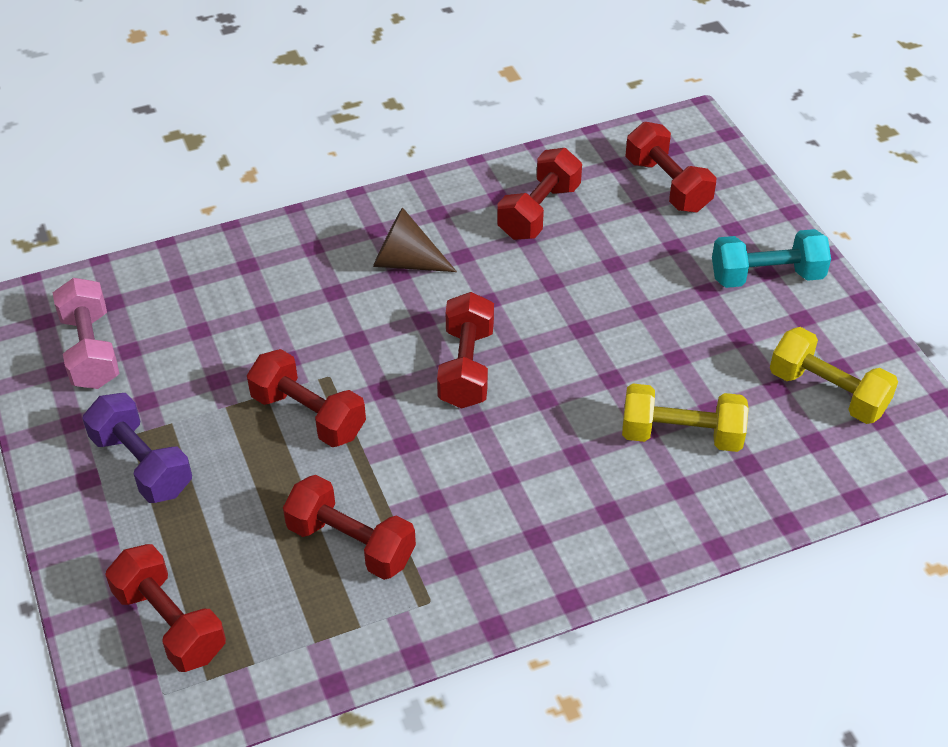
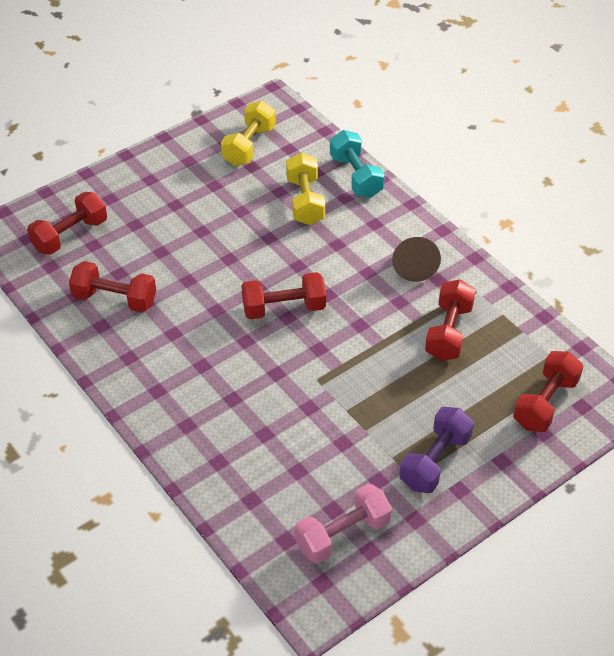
camera: 105 degrees left, 0 degrees up
red dumbbell [247,349,366,447] -> none
brown cone [373,207,457,272] -> brown cone moved to [392,237,441,282]
turquoise dumbbell [712,229,831,288] -> turquoise dumbbell moved to [330,130,385,198]

